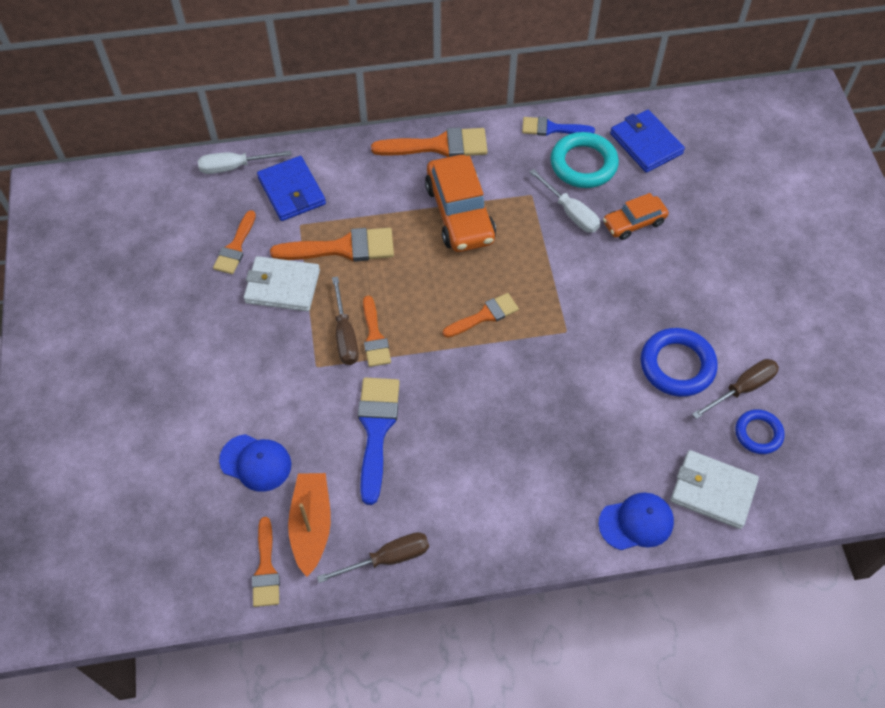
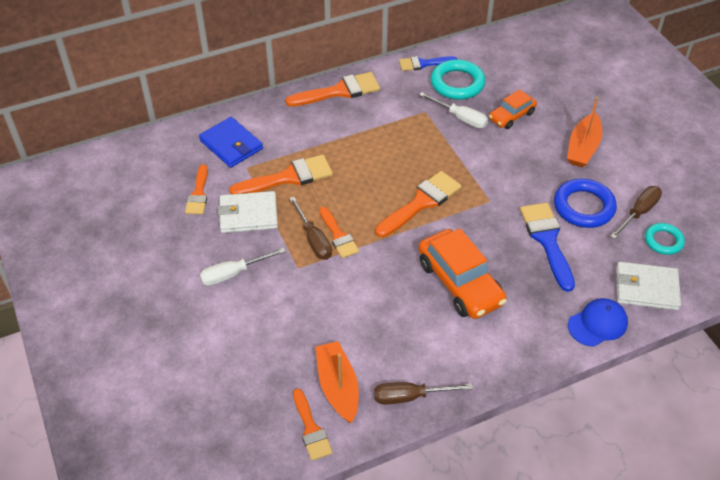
camera: 15 degrees left, 10 degrees down
white screwdriver [198,150,292,174] -> white screwdriver moved to [200,248,286,286]
blue cap [219,434,291,492] -> none
brown screwdriver [317,532,429,583] -> brown screwdriver turned 150 degrees counterclockwise [374,382,473,404]
blue brush [358,378,400,505] -> blue brush moved to [520,203,575,292]
orange car [425,155,496,252] -> orange car moved to [419,228,507,319]
orange brush [443,293,519,338] -> orange brush [375,171,462,237], size x1.58
blue wallet [610,110,685,173] -> none
blue ring [735,409,785,454] -> turquoise ring [645,223,685,255]
none -> orange boat [567,97,602,167]

